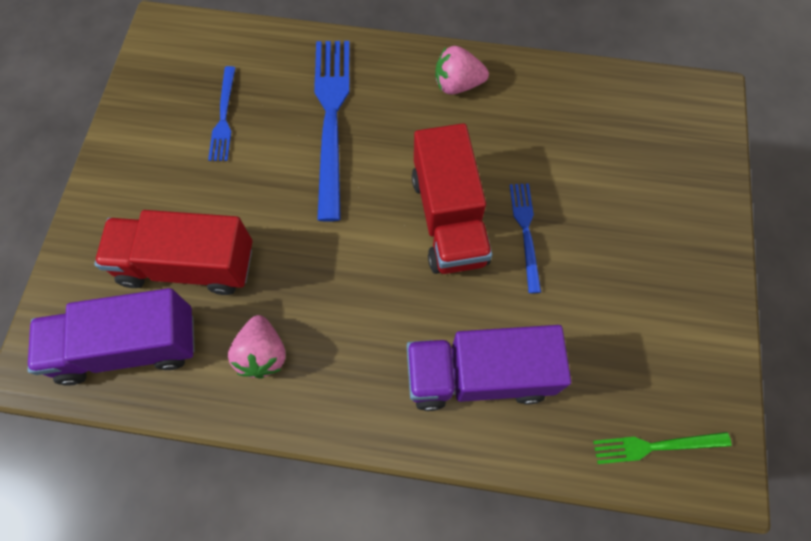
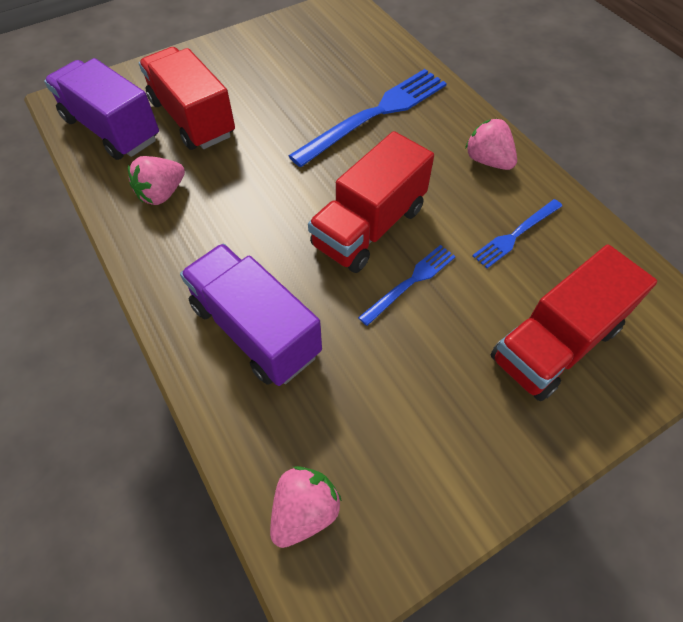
camera: 50 degrees right, 10 degrees down
blue fork [208,66,236,161] -> blue fork moved to [472,199,562,268]
green fork [593,432,731,464] -> pink strawberry [270,466,342,548]
none -> red truck [491,245,657,401]

